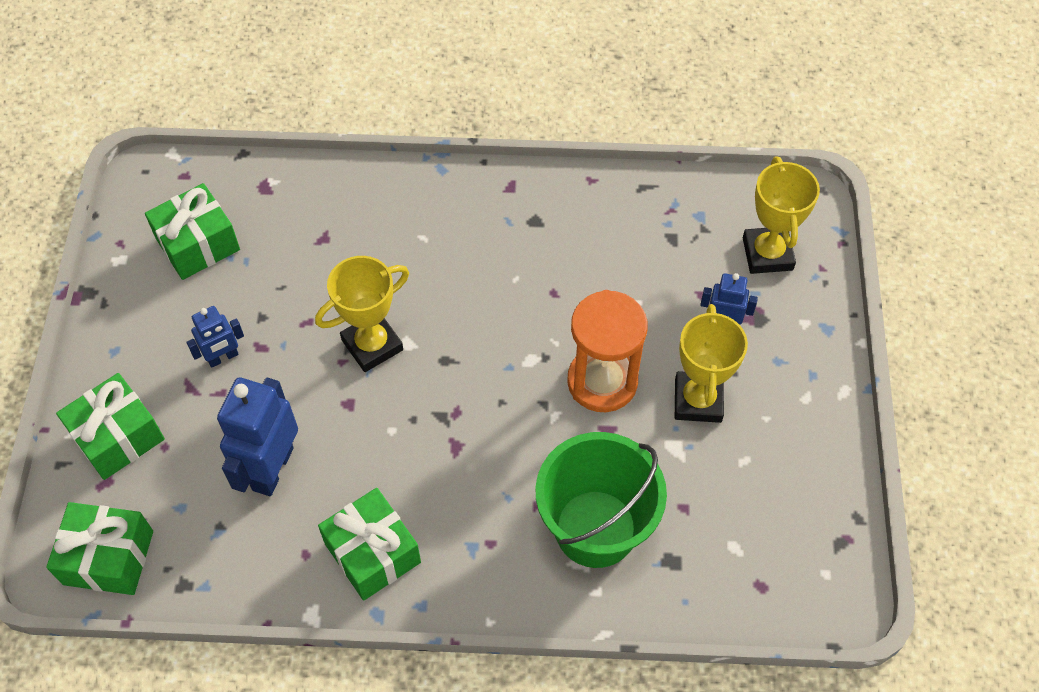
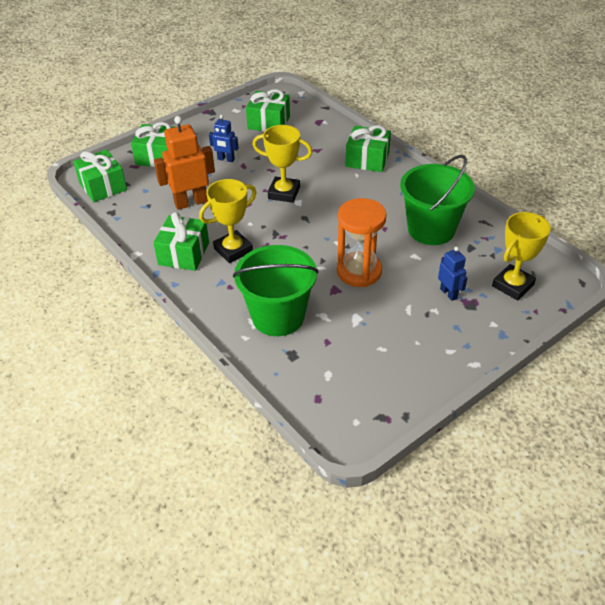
camera: 50 degrees right, 15 degrees down
blue robot [217,377,298,496] -> orange robot [154,116,215,210]
yellow trophy [675,304,748,423] -> yellow trophy moved to [199,179,256,263]
none -> green gift [346,125,391,172]
none -> green bucket [400,155,475,245]

